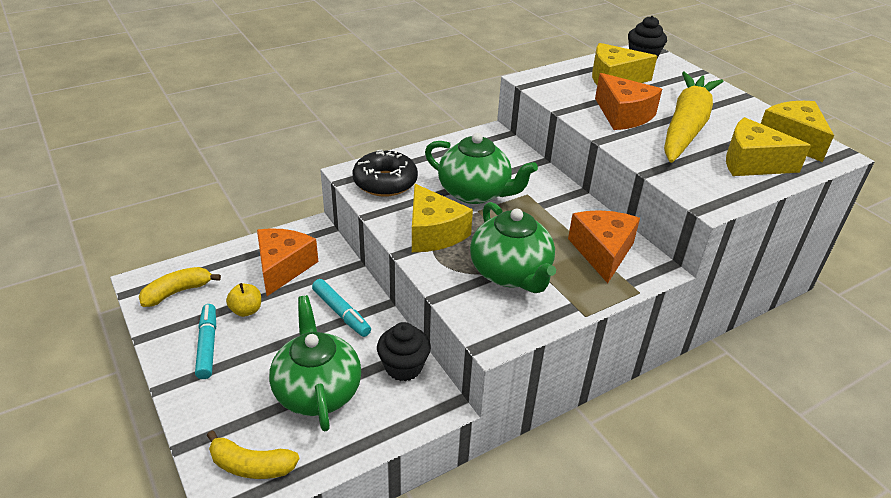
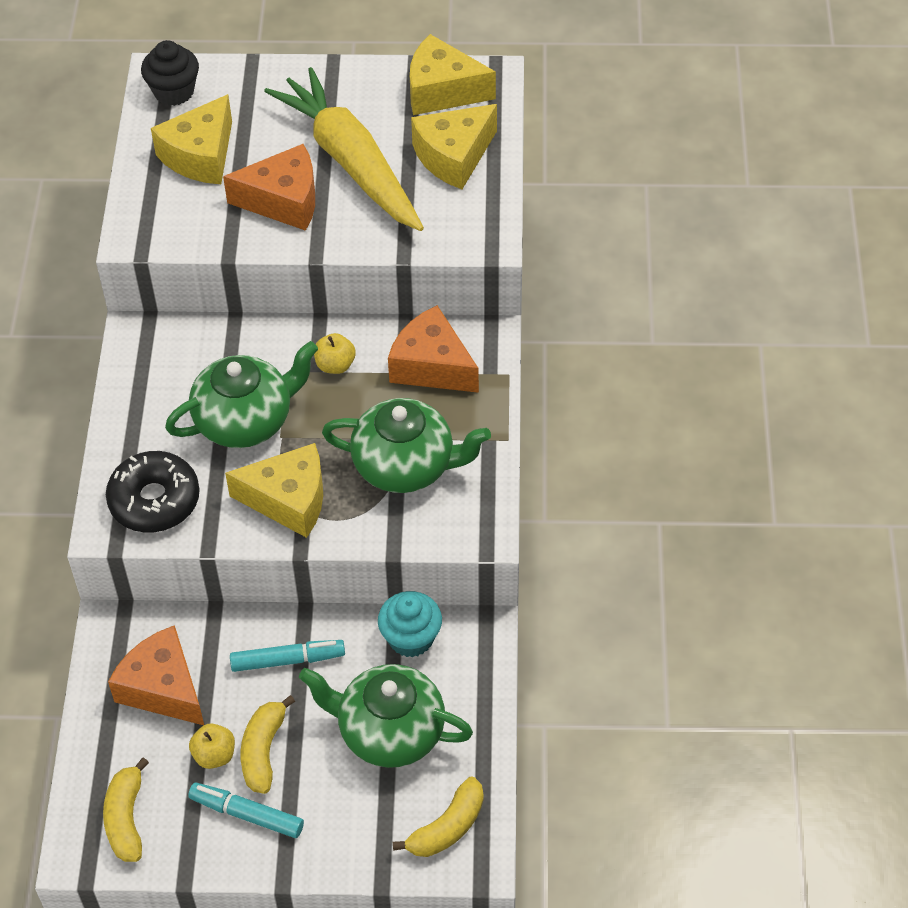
camera: 55 degrees left, 15 degrees up
black cupcake [377,322,431,381] -> turquoise cupcake [378,591,442,658]
none -> yellow banana [240,695,295,794]
none -> yellow apple [314,333,356,374]

